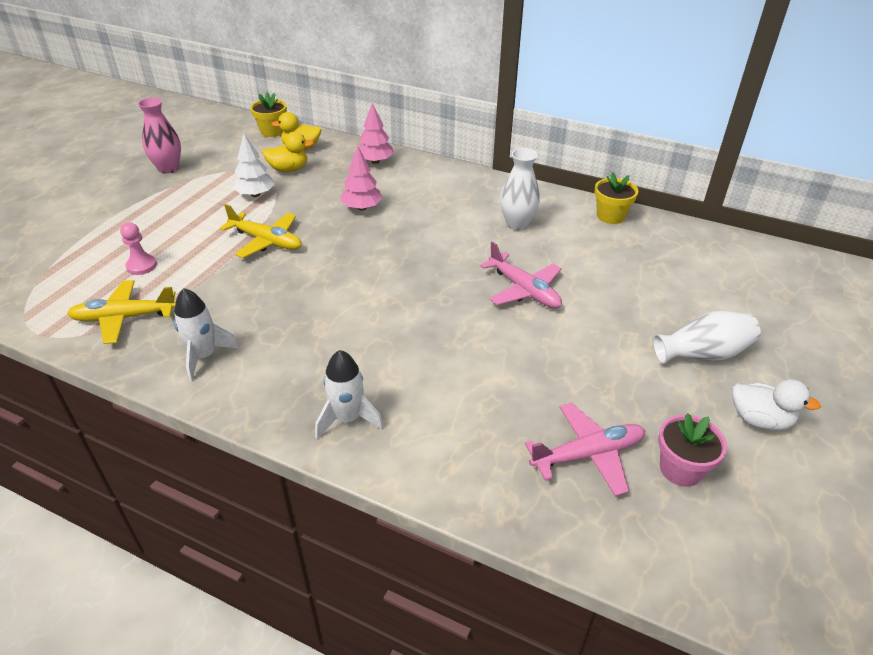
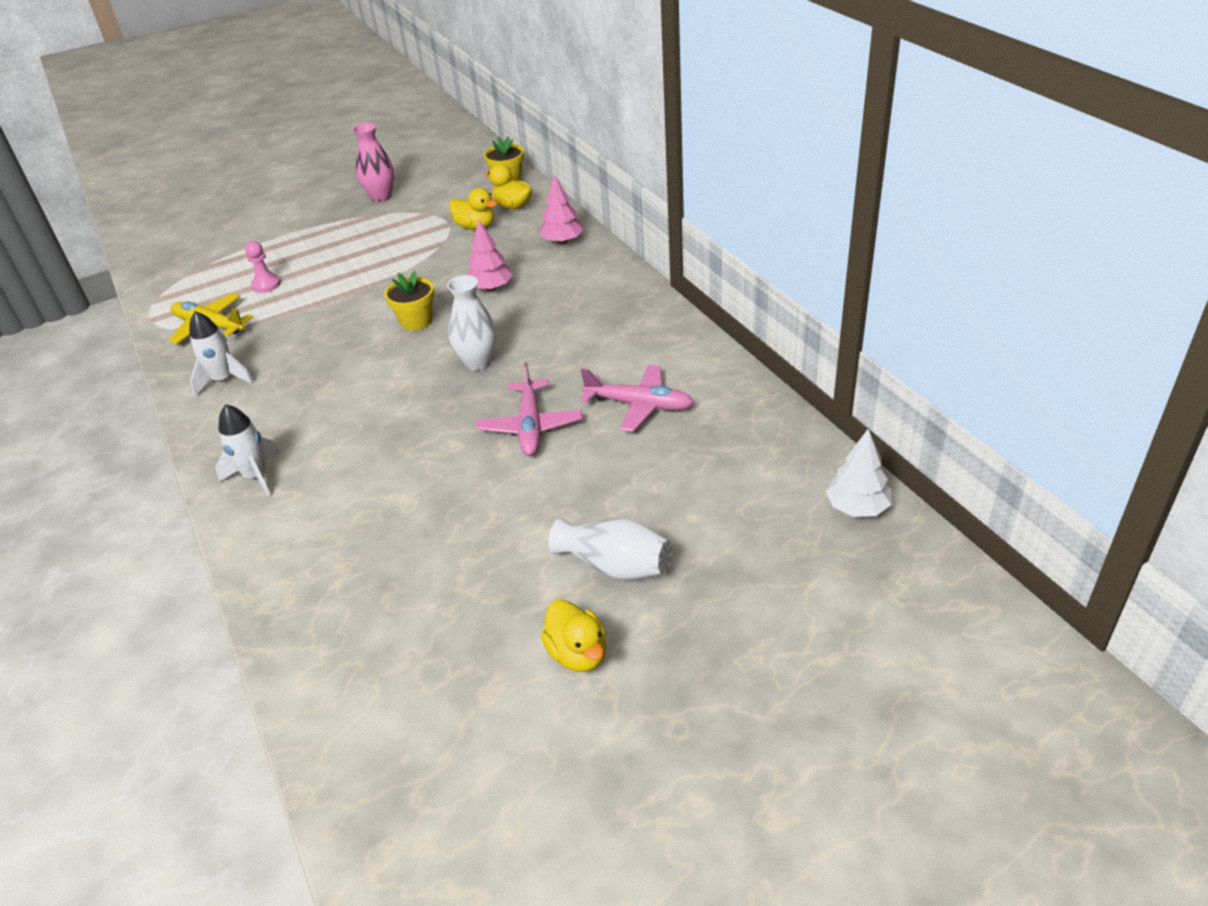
camera: 40 degrees right, 0 degrees up
yellow plane [220,204,302,258] -> none
white tree [233,134,275,197] -> white tree moved to [826,429,891,517]
white vase [500,148,540,230] -> white vase moved to [447,275,497,371]
pink plane [525,403,646,496] -> pink plane moved to [581,365,694,432]
yellow flower pot [594,172,638,224] -> yellow flower pot moved to [384,271,434,331]
pink flower pot [658,413,727,487] -> none
white duck [732,379,821,431] -> yellow duck [541,599,606,672]

